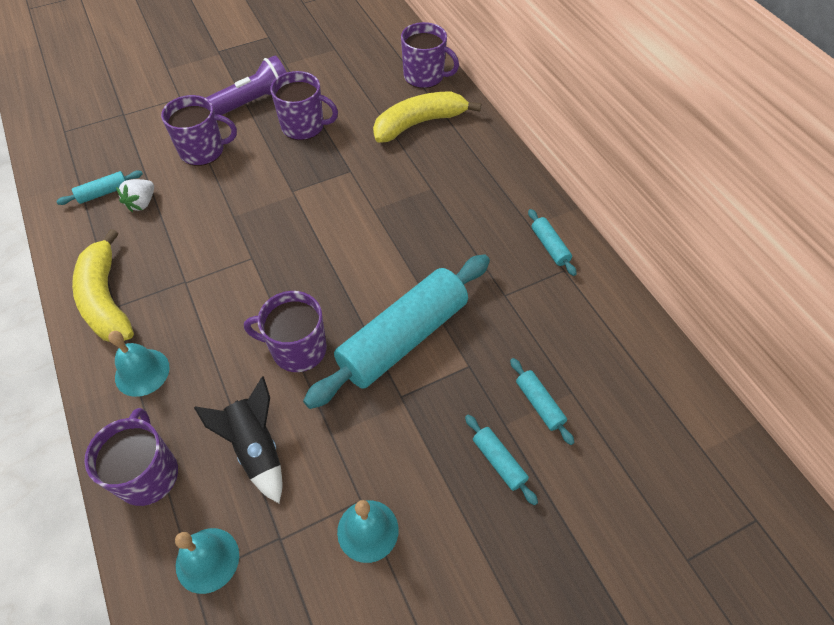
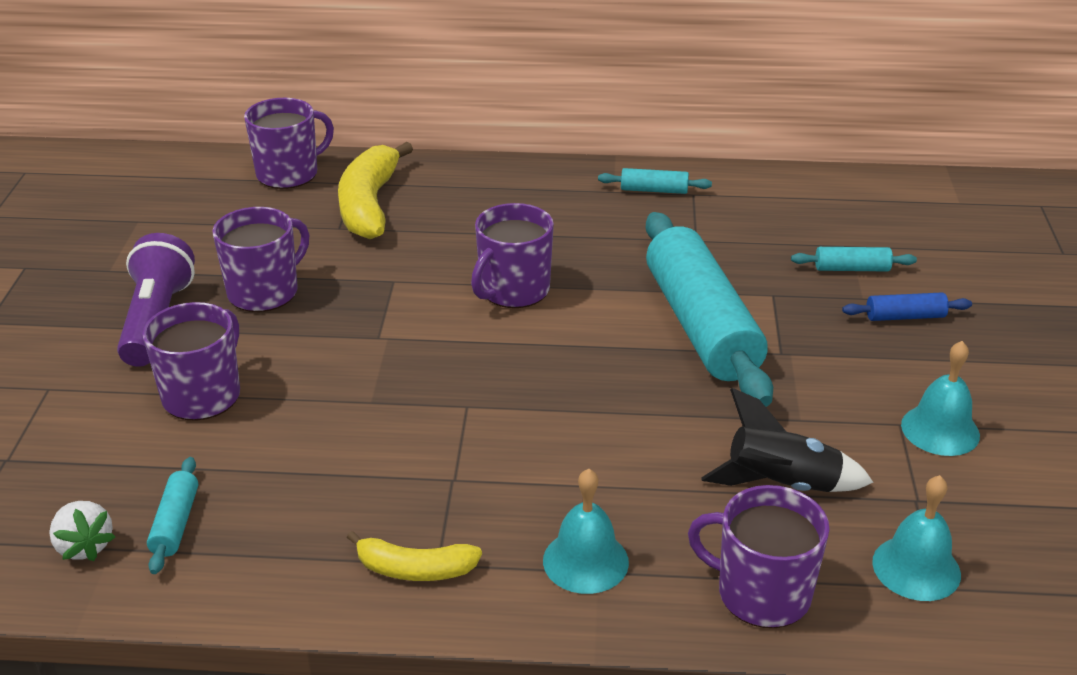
camera: 60 degrees left, 20 degrees down
yellow banana [72,229,134,342] -> yellow banana [347,531,482,581], size x0.57
white strawberry [116,179,154,212] -> white strawberry moved to [49,501,115,561]
purple mug [244,291,327,372] -> purple mug moved to [471,203,554,308]
turquoise rolling pin [465,414,538,505] -> blue rolling pin [842,292,972,321]

